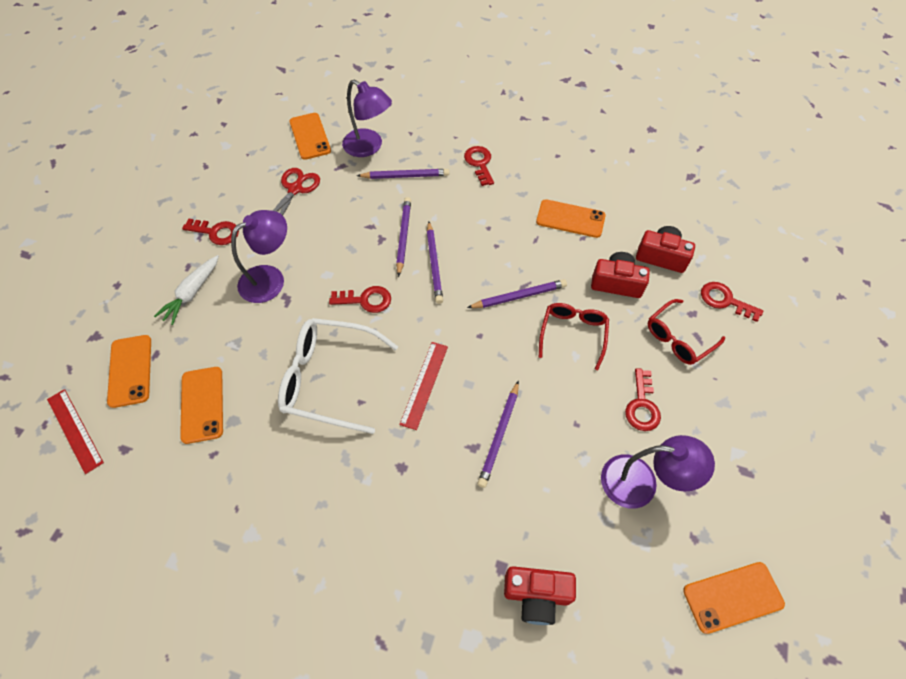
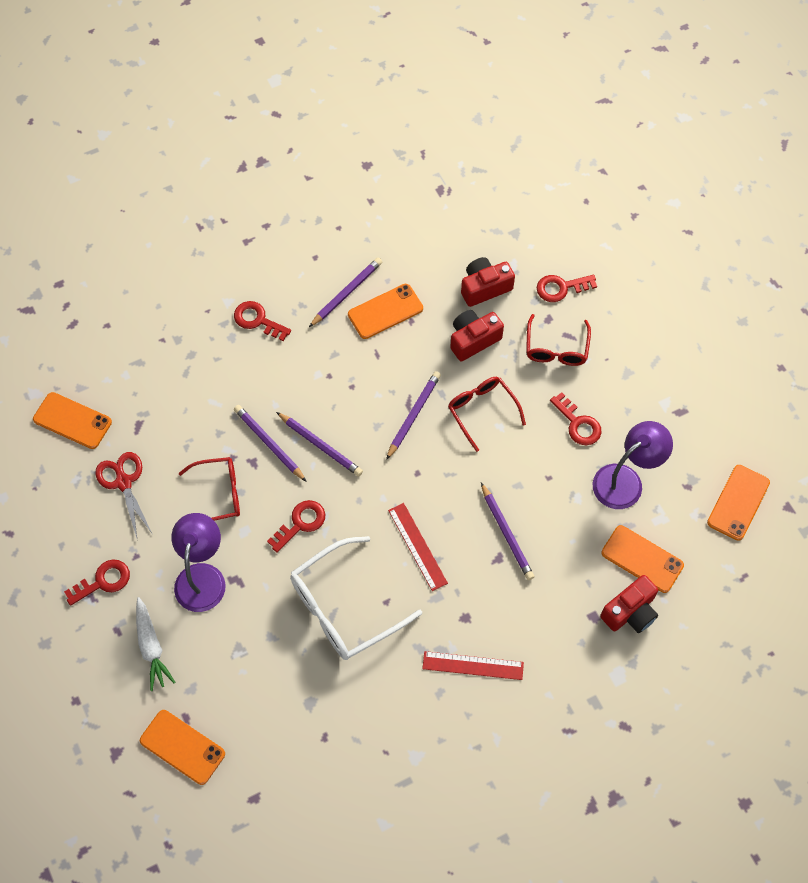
camera: 45 degrees left, 5 degrees up
red ruler [47,389,104,474] -> red ruler moved to [422,651,524,680]
orange phone [180,367,223,444] -> orange phone moved to [602,525,684,593]
purple lamp [342,80,392,157] -> none
purple pencil [357,169,449,179] -> purple pencil moved to [309,257,382,327]
none -> red glasses [179,457,240,521]

